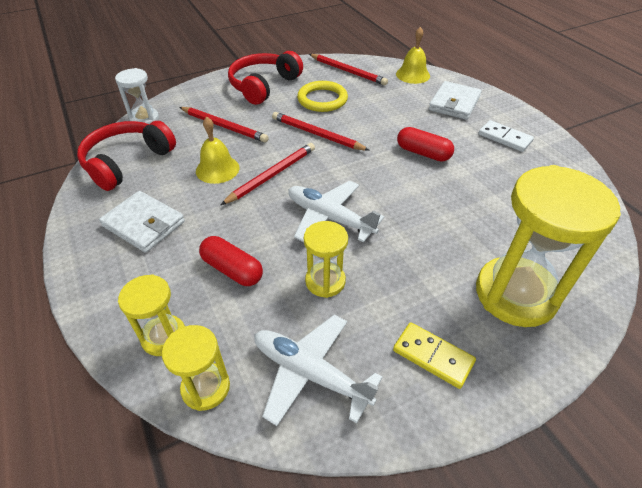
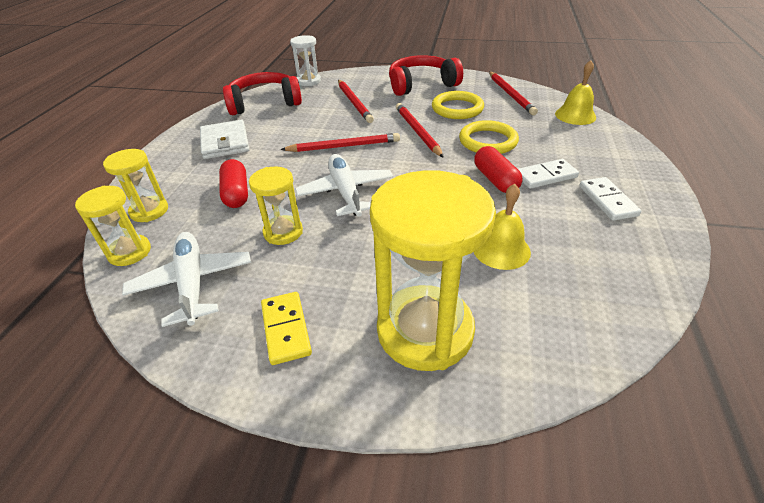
camera: 40 degrees right, 5 degrees down
yellow bell [196,117,239,184] -> yellow bell moved to [474,184,531,270]
white wallet [429,81,482,120] -> none
none -> yellow ring [459,120,519,154]
none -> white domino [518,159,579,189]

